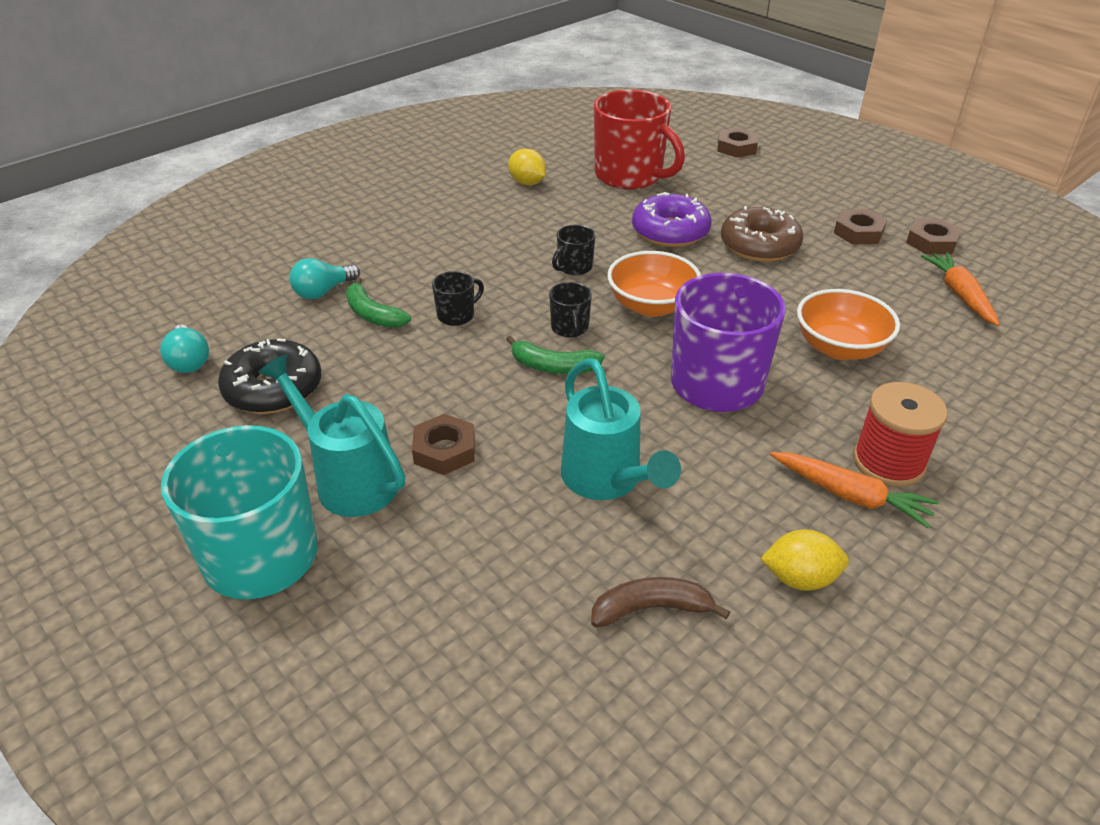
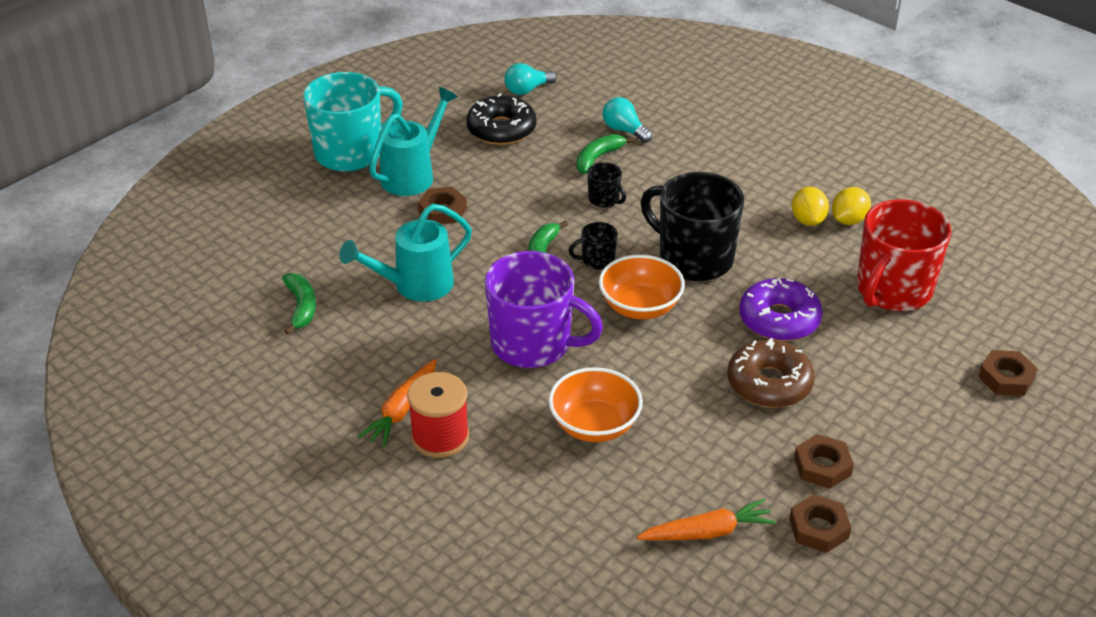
camera: 85 degrees right, 0 degrees up
black mug [552,225,595,275] -> black mug [641,172,744,281], size x2.27
brown banana [591,577,730,628] -> green banana [282,273,316,335]
yellow lemon [761,529,849,591] -> yellow lemon moved to [792,187,829,226]

